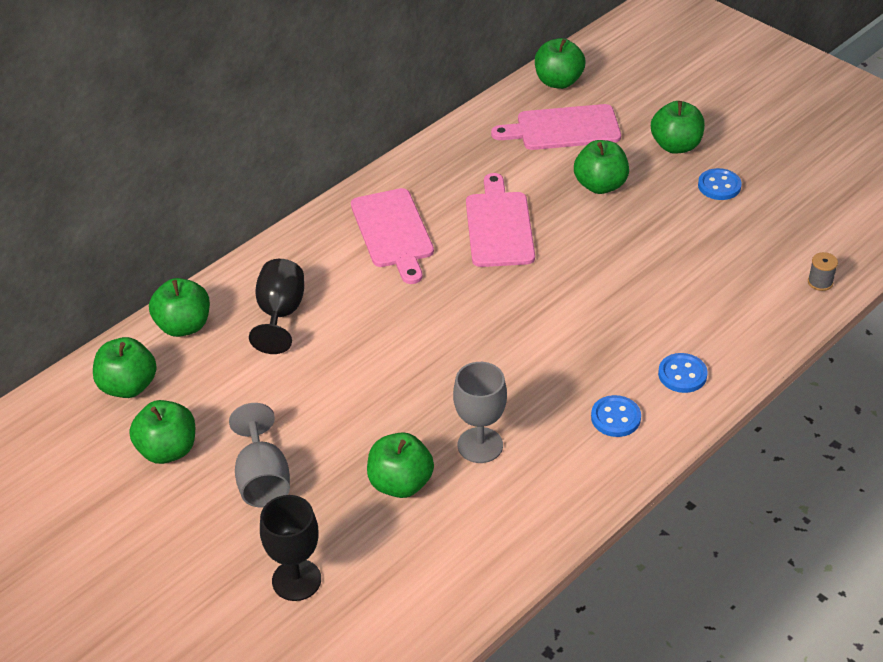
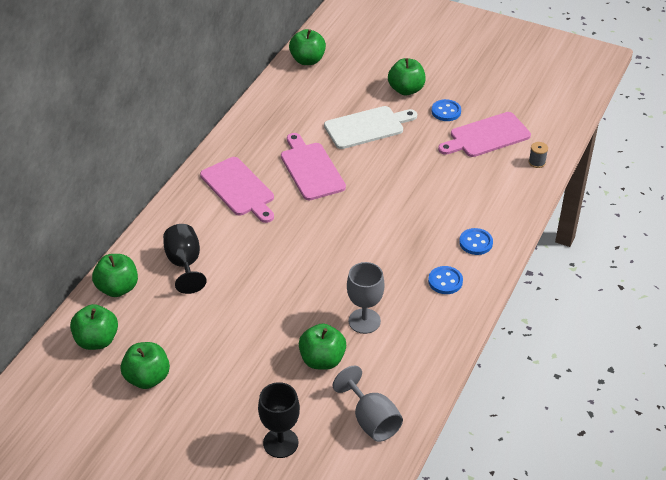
camera: 20 degrees left, 0 degrees up
grey goblet [229,403,290,508] -> grey goblet moved to [333,365,403,442]
pink cutting board [491,104,621,150] -> pink cutting board moved to [438,112,531,157]
green apple [574,140,629,194] -> white cutting board [324,106,417,149]

